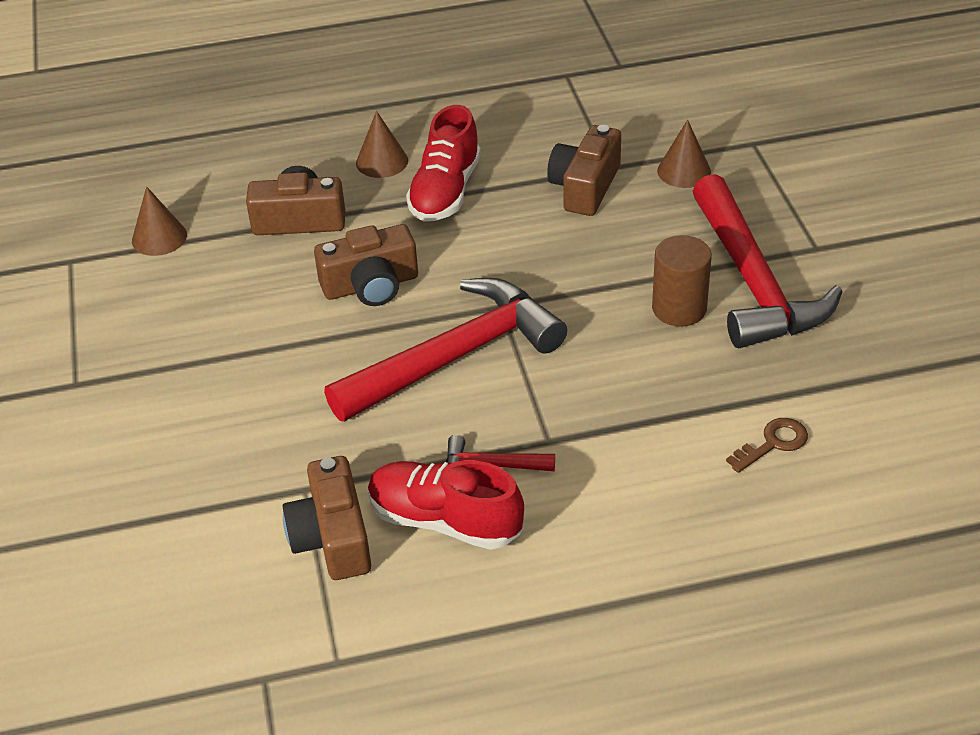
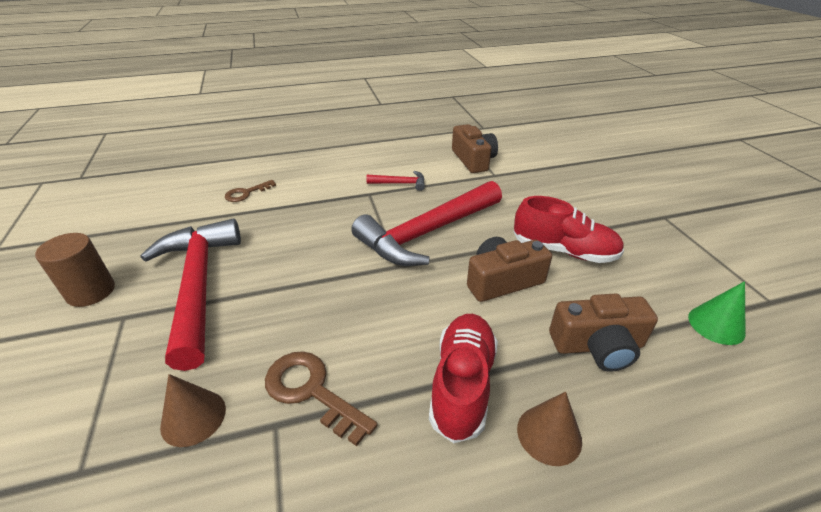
camera: 175 degrees right, 5 degrees down
brown cone [132,186,187,256] -> green cone [688,281,746,345]
red shoe [368,460,524,550] -> red shoe moved to [514,196,624,263]
brown camera [547,125,621,216] -> brown key [265,351,377,446]
brown cylinder [652,235,712,327] -> brown cylinder moved to [35,233,115,307]

